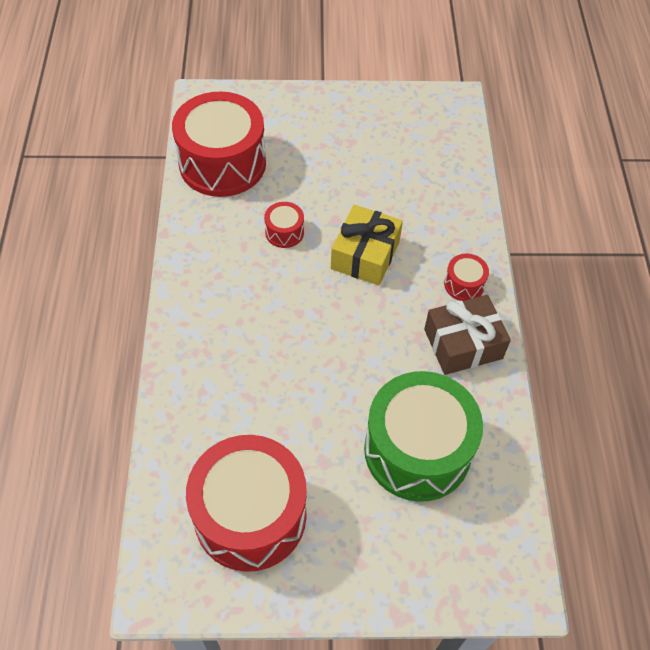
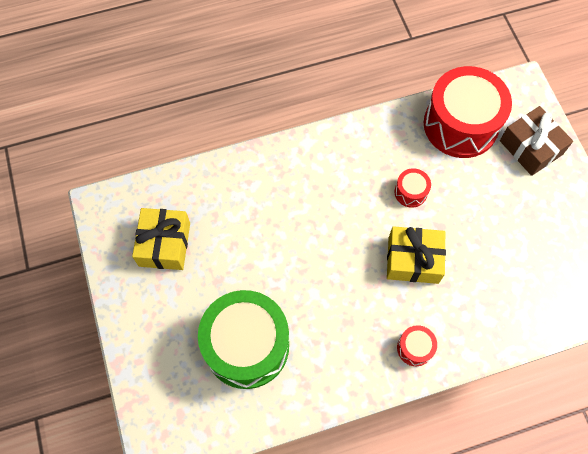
camera: 75 degrees right, 10 degrees up
red drum [186,435,307,572] -> yellow gift [132,208,190,270]
brown gift [424,295,511,375] -> brown gift moved to [500,106,573,176]

